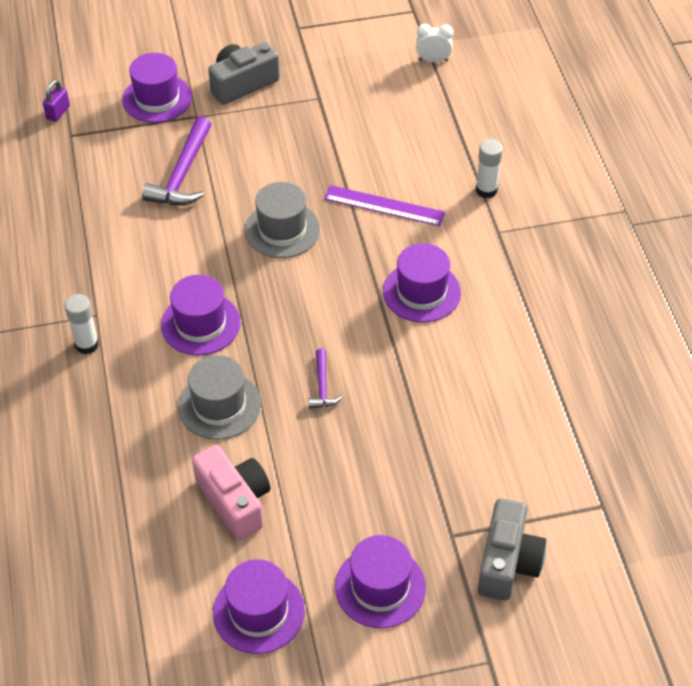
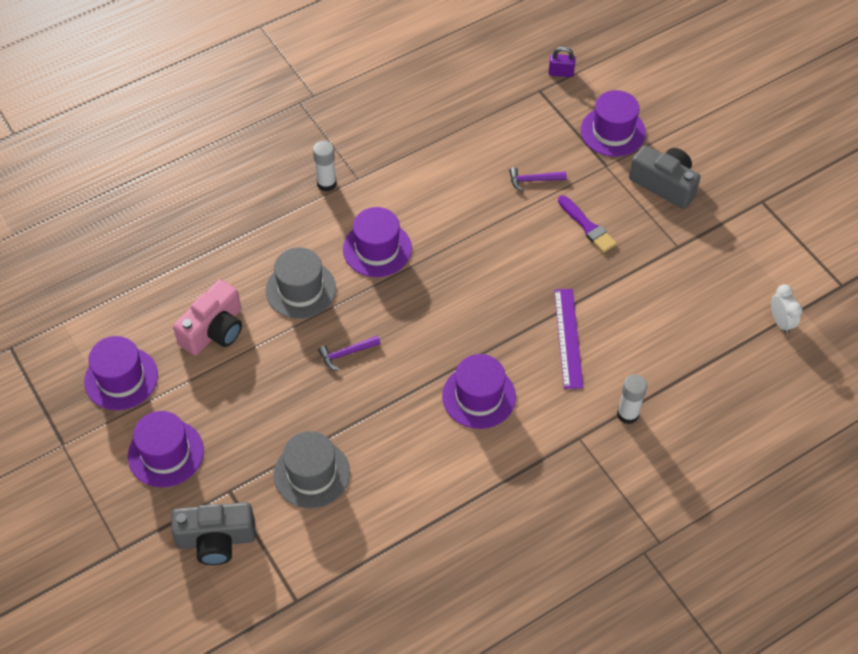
camera: 70 degrees right, 5 degrees up
purple hammer [142,116,212,205] -> purple hammer [509,167,567,191], size x0.53
grey hat [245,182,320,258] -> grey hat moved to [274,431,350,509]
none -> purple brush [558,195,617,253]

